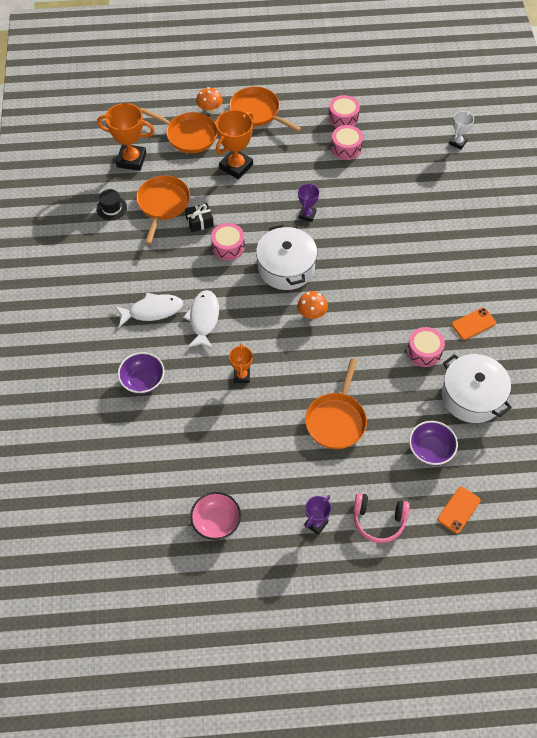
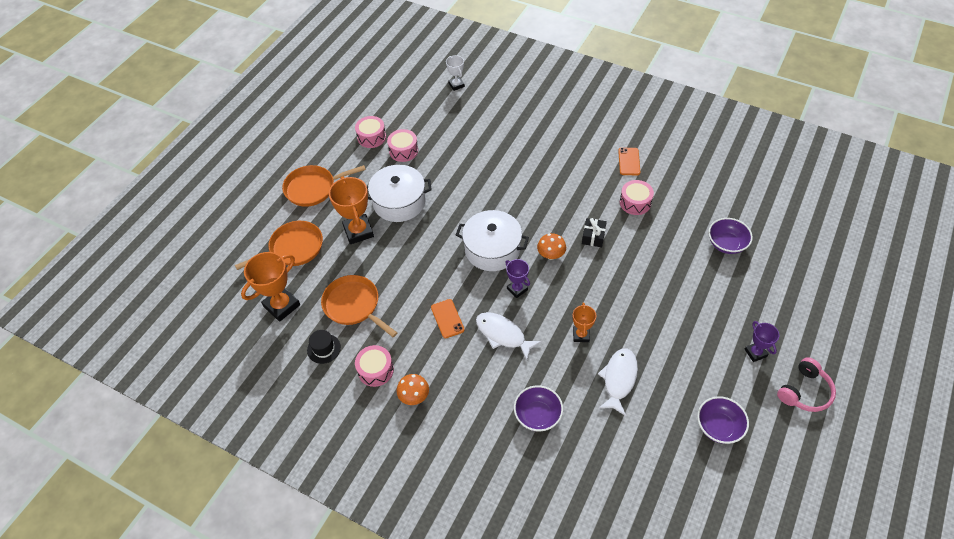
camera: 55 degrees left, 5 degrees down
white fish [115,292,183,327] -> white fish moved to [598,348,638,416]
black gift [185,203,214,232] -> black gift moved to [582,218,607,247]
pink bowl [190,492,241,540] -> purple bowl [697,396,749,444]
orange mushroom [196,87,223,113] -> orange mushroom moved to [396,374,429,405]
pink drum [211,223,245,260] -> pink drum moved to [355,345,394,387]
orange trophy [229,343,253,383] -> orange trophy turned 60 degrees clockwise [572,303,596,342]
purple trophy [298,183,319,222] -> purple trophy moved to [505,259,530,298]
orange pan [305,358,367,449] -> none
pink headphones [353,493,410,543] -> pink headphones moved to [777,357,836,412]
orange phone [437,487,481,534] -> orange phone moved to [431,299,465,338]
white pot [442,354,512,423] -> white pot moved to [367,165,432,222]

